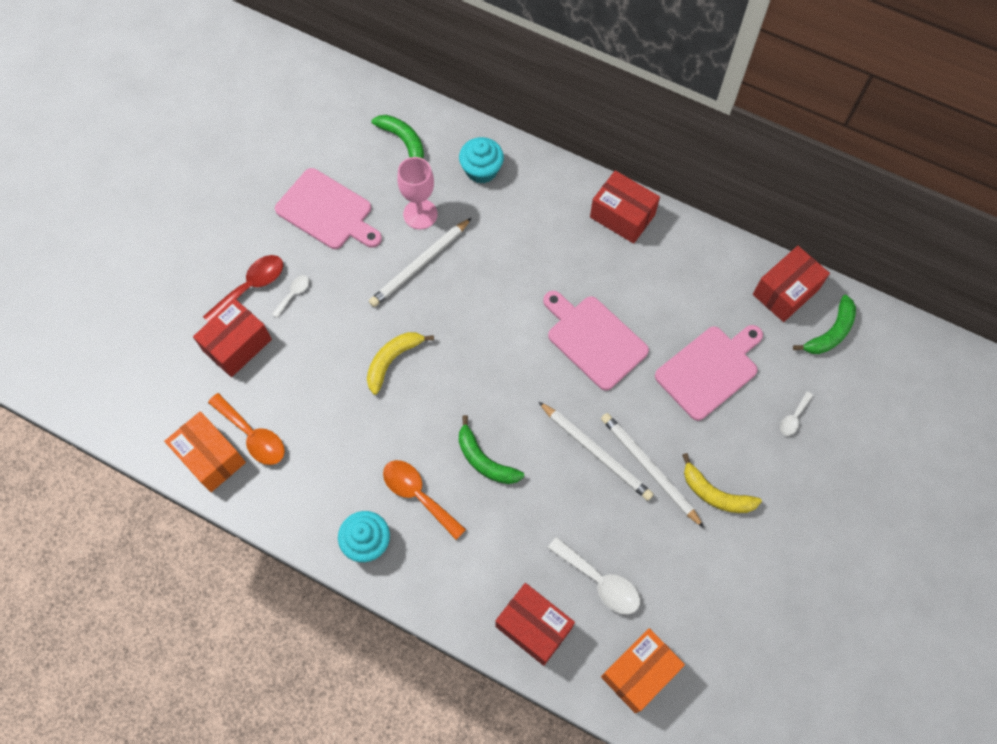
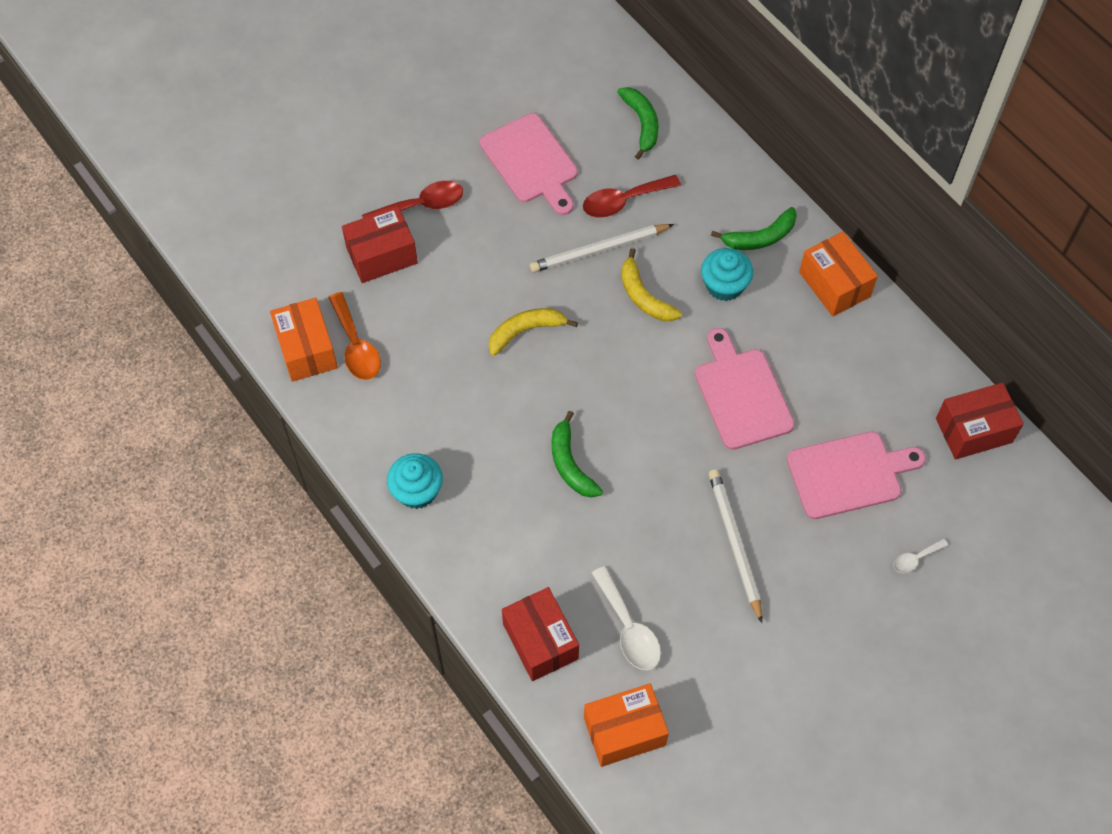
camera: 25 degrees right, 5 degrees down
white spoon [272,275,309,318] -> none
orange spoon [383,460,466,540] -> none
pink goblet [397,157,438,229] -> red spoon [583,175,681,218]
turquoise cupcake [459,137,504,183] -> turquoise cupcake moved to [701,248,753,301]
white pencil [538,401,654,501] -> none
red box [590,170,660,244] -> orange box [799,231,878,316]
yellow banana [682,453,762,513] -> yellow banana moved to [621,248,682,321]
green banana [793,295,856,354] -> green banana moved to [711,207,797,250]

